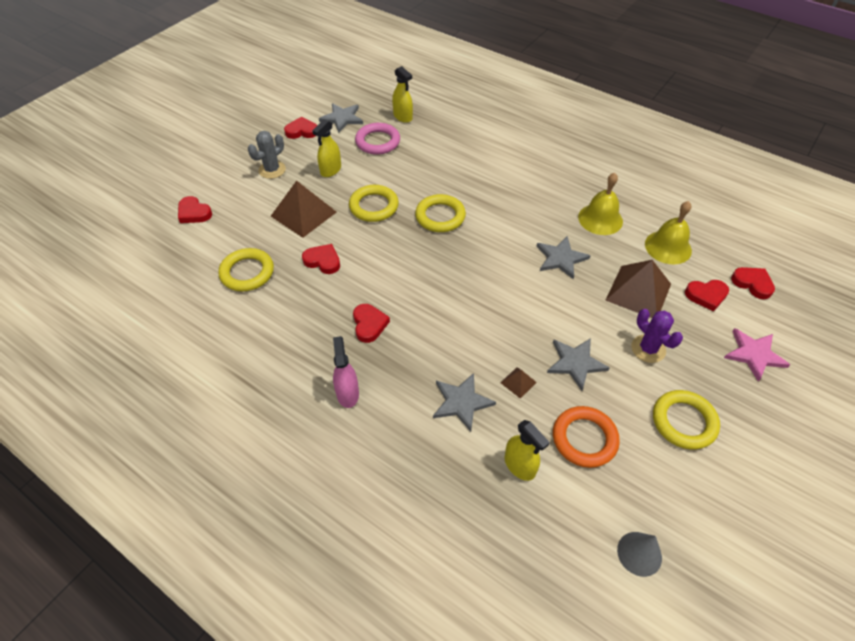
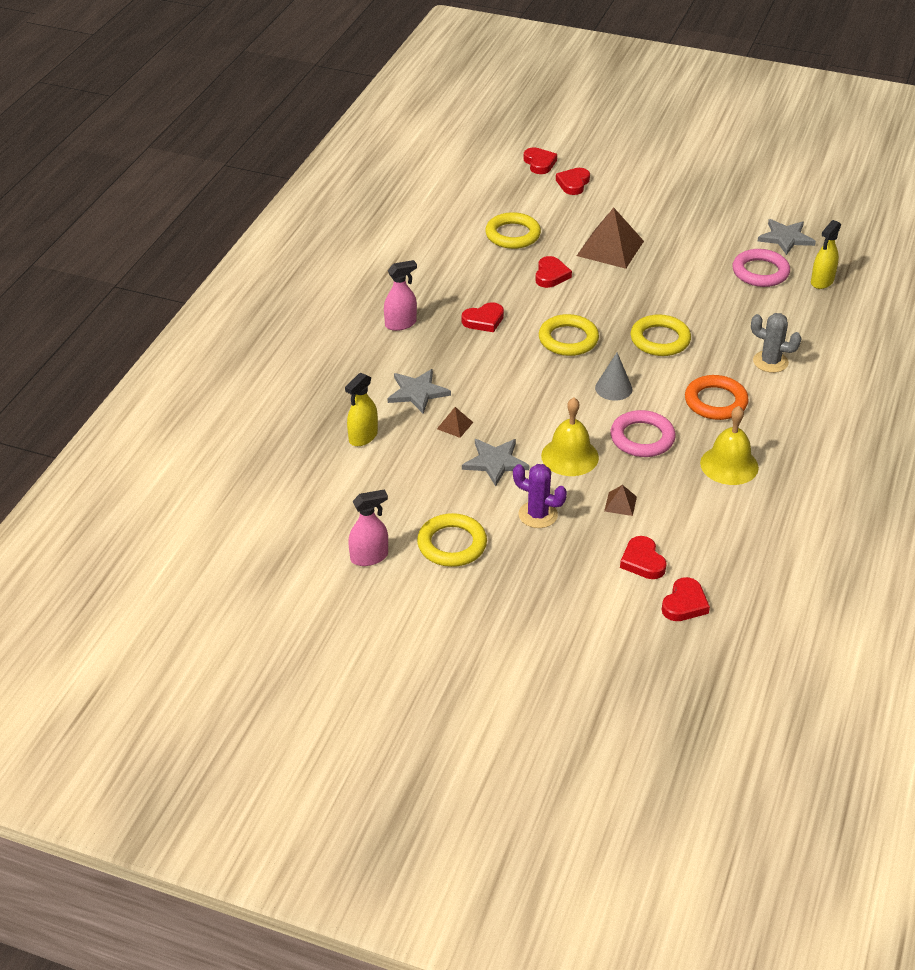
camera: 75 degrees right, 10 degrees down
grey cactus [248,131,286,179] -> grey cactus moved to [751,313,802,373]
red heart [284,117,317,139] -> red heart moved to [524,147,557,174]
yellow spray bottle [312,120,341,177] -> none
yellow ring [349,185,399,222] -> yellow ring moved to [539,314,599,356]
grey star [536,236,590,279] -> pink ring [610,410,676,457]
orange ring [553,406,620,468] -> orange ring moved to [685,375,749,420]
brown pyramid [605,260,671,318] -> brown pyramid [604,485,637,516], size x0.45
grey cone [617,532,662,577] -> grey cone moved to [595,353,633,401]
purple cactus [631,309,683,363] -> purple cactus turned 75 degrees clockwise [513,464,567,528]
yellow bell [645,201,692,264] -> yellow bell moved to [541,398,599,476]
pink star [724,328,790,382] -> none
none -> pink spray bottle [348,489,388,566]

